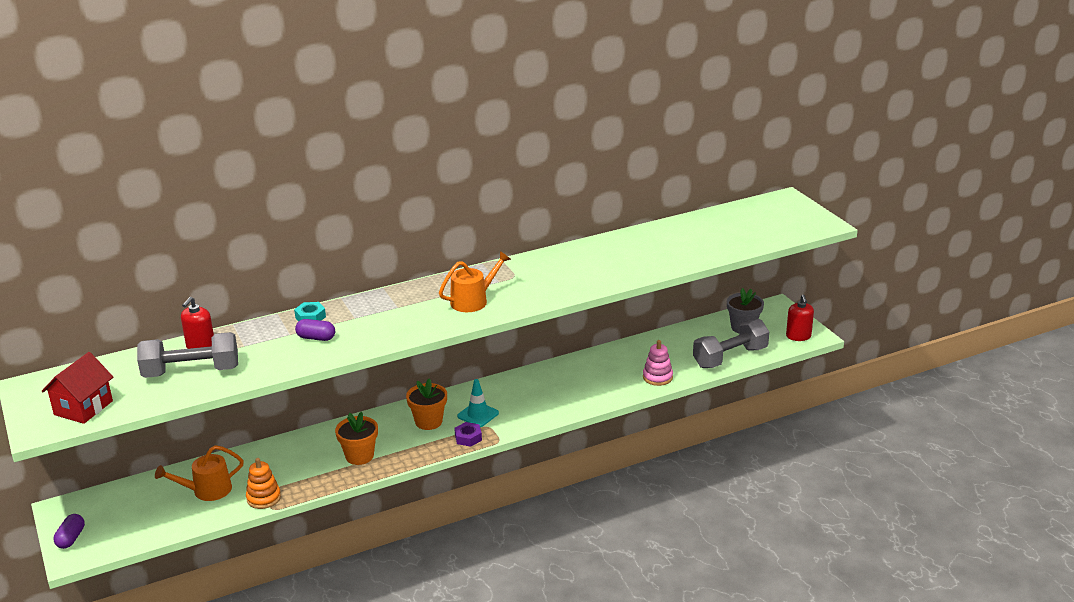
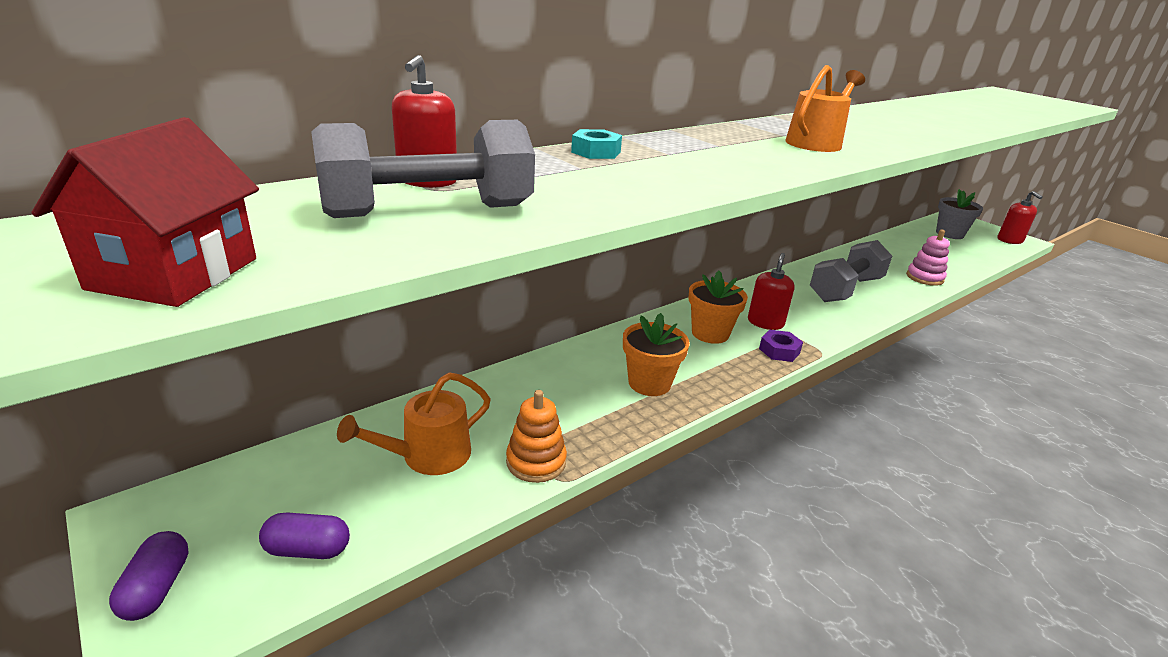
camera: 15 degrees left, 0 degrees up
purple capsule [295,319,335,341] -> purple capsule moved to [259,513,350,559]
turquoise traffic cone [457,379,499,427] -> red soap dispenser [748,253,795,330]
grey dumbbell [693,319,769,368] -> grey dumbbell moved to [810,240,892,302]

